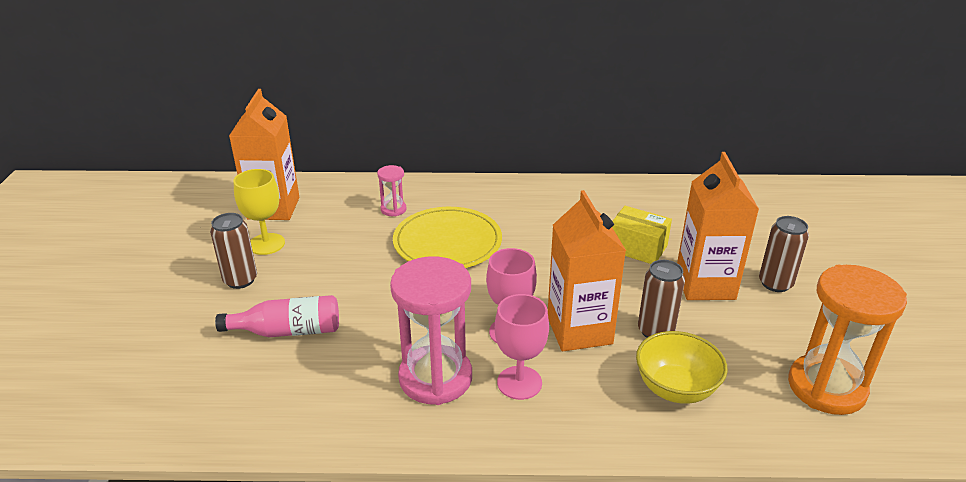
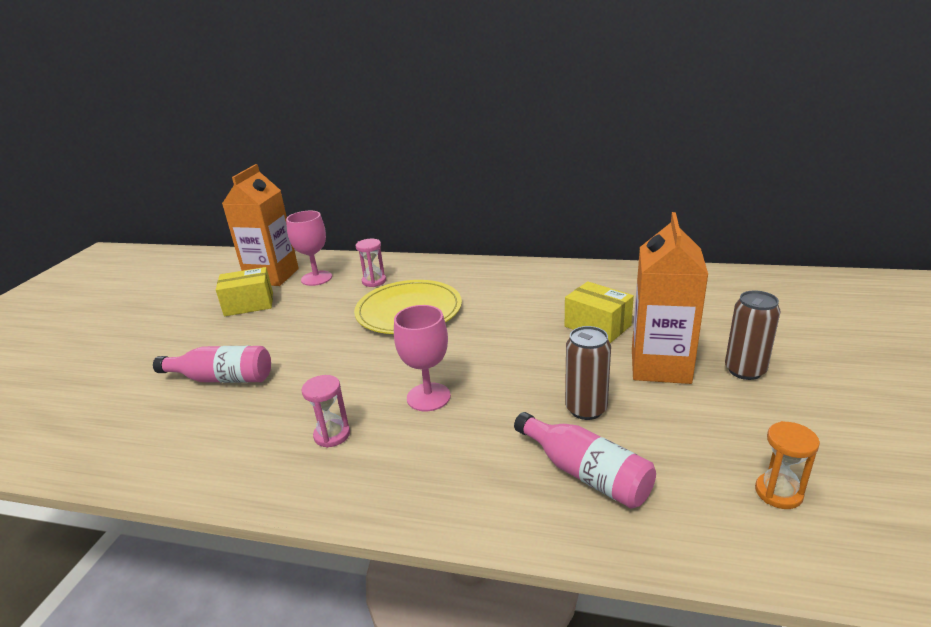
camera: 15 degrees right, 5 degrees down
brown can [210,213,257,289] -> none
yellow goblet [233,169,285,255] -> yellow box [216,267,273,317]
pink hourglass [390,256,472,405] -> pink hourglass [302,375,350,448], size x0.47
pink goblet [495,294,549,400] -> pink goblet moved to [286,211,332,286]
orange carton [548,190,626,351] -> none
yellow bowl [636,331,728,404] -> pink bottle [514,412,656,509]
orange hourglass [788,265,907,415] -> orange hourglass [755,421,820,509], size x0.47

